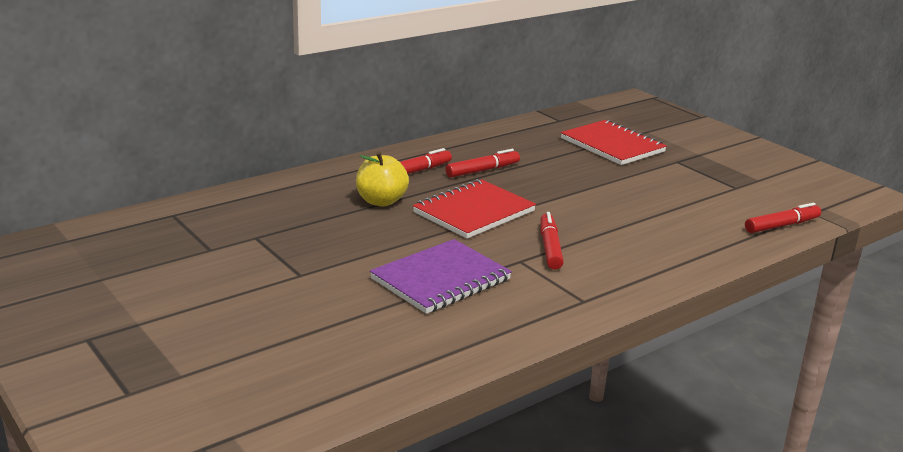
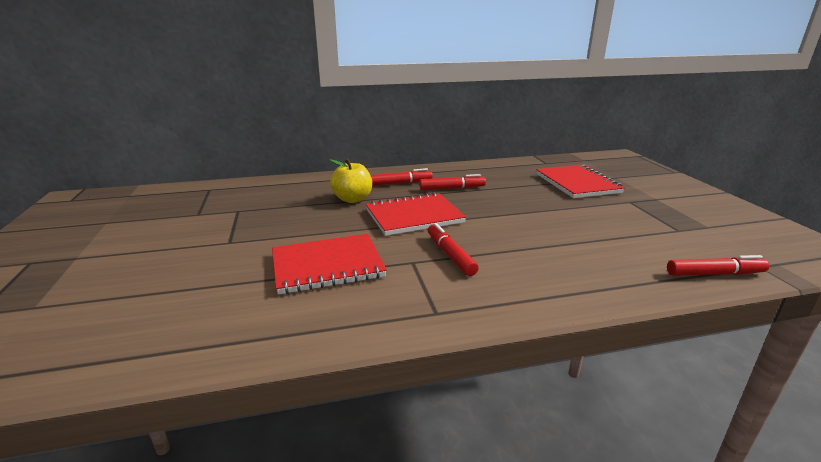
camera: 25 degrees right, 0 degrees up
purple notebook [370,239,512,314] -> red notebook [272,234,387,295]
red marker [540,212,564,270] -> red marker turned 45 degrees counterclockwise [428,223,479,276]

